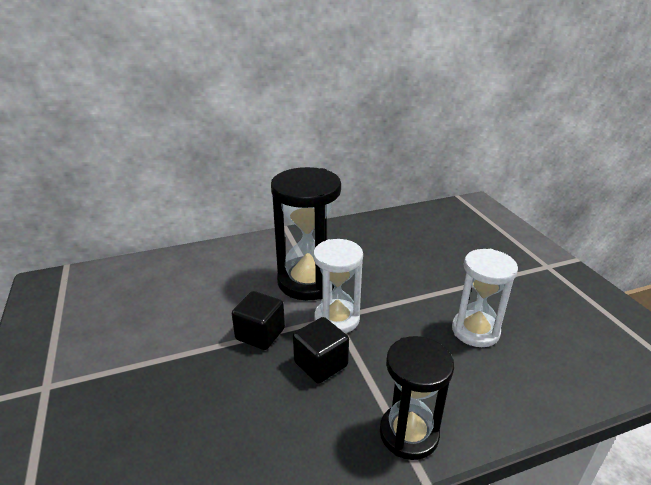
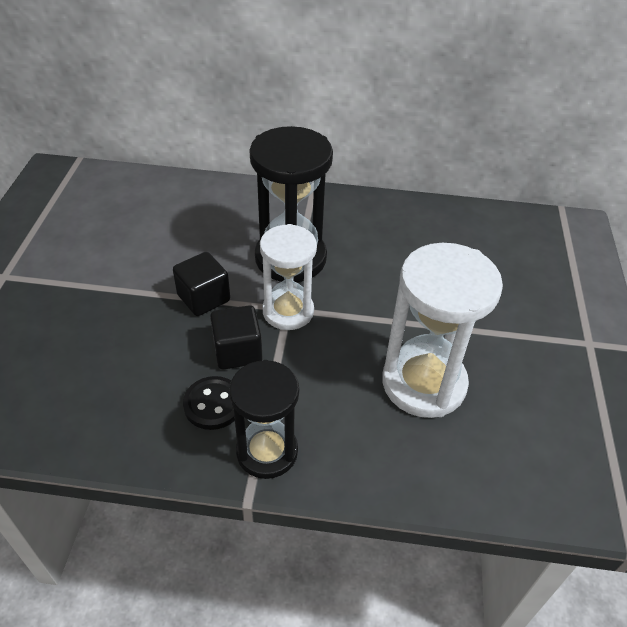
camera: 25 degrees right, 15 degrees up
white hourglass [452,249,518,347] -> white hourglass [382,243,503,418], size x1.51
none -> black button [183,376,235,430]

